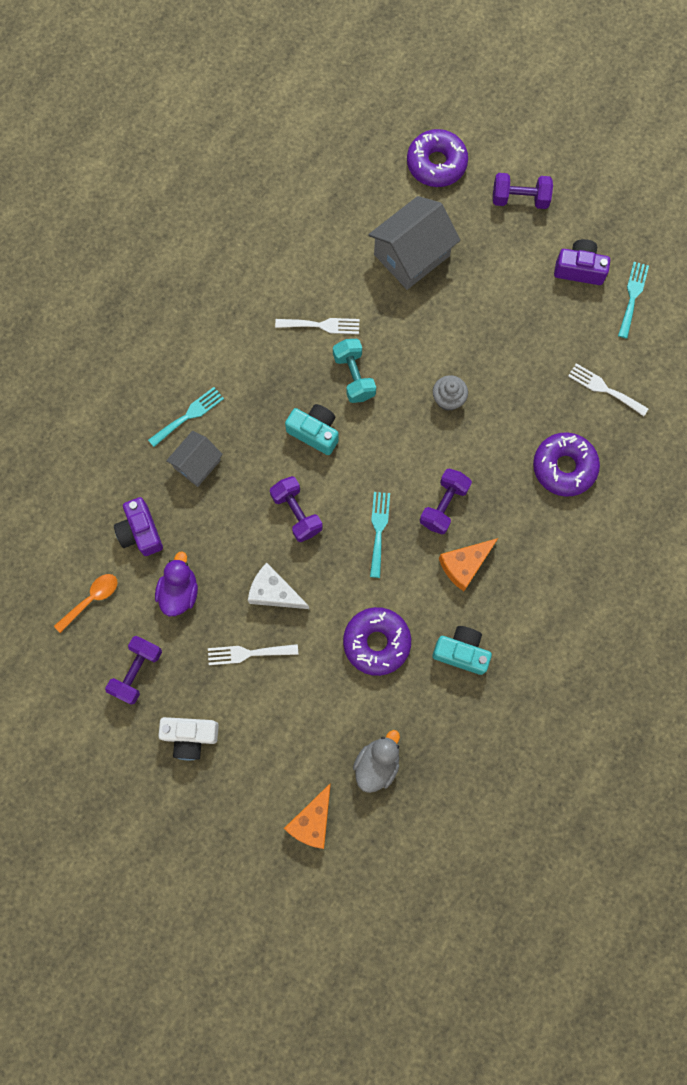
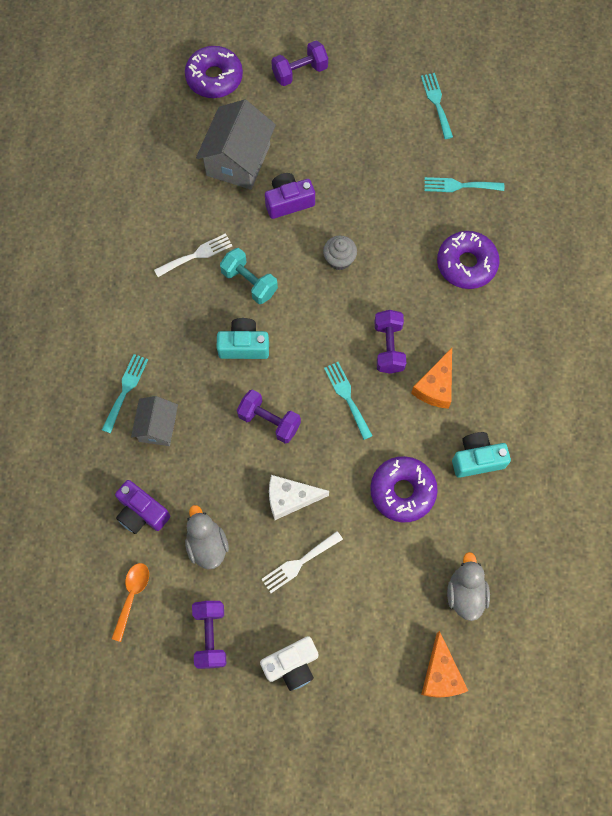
camera: 30 degrees left, 5 degrees down
purple duck [155,551,198,616] -> grey duck [185,505,229,569]
purple camera [554,239,610,285] -> purple camera moved to [265,173,315,219]
white fork [568,363,649,416] -> turquoise fork [424,177,504,192]

